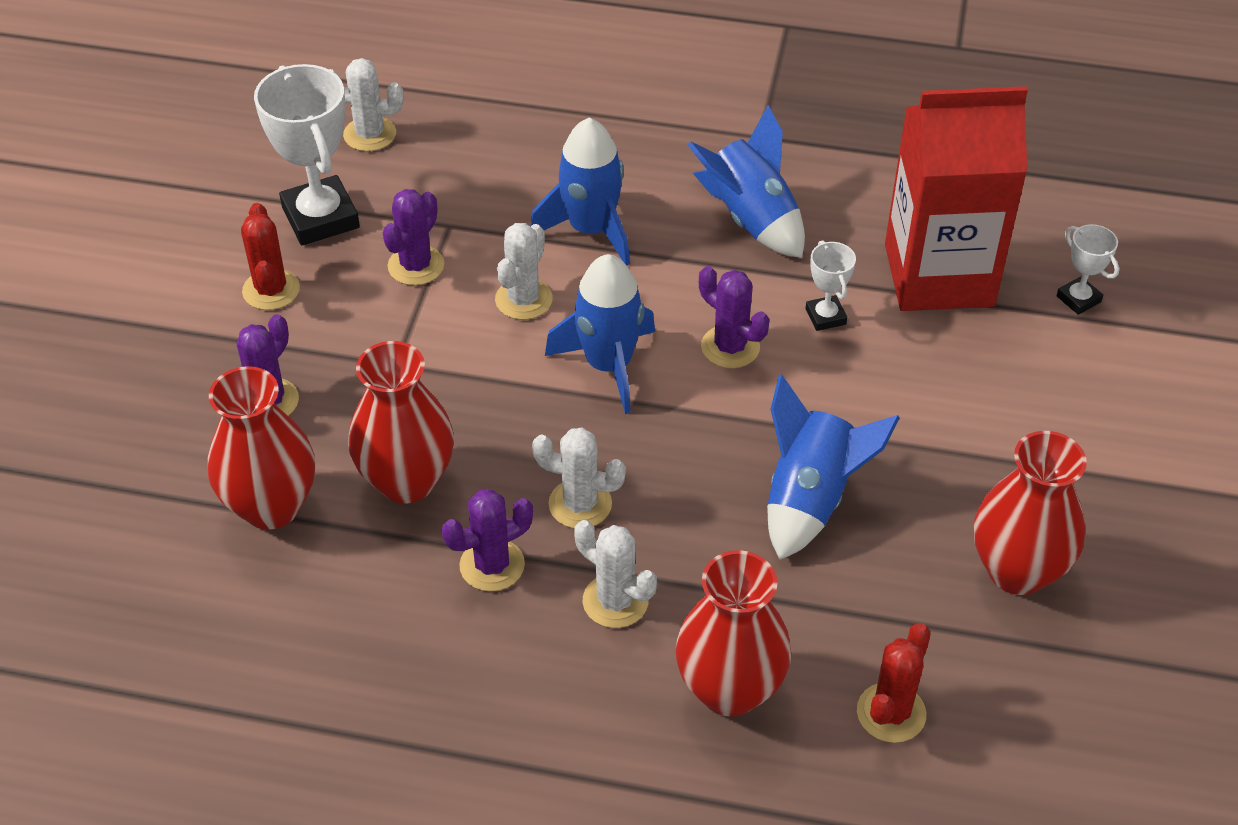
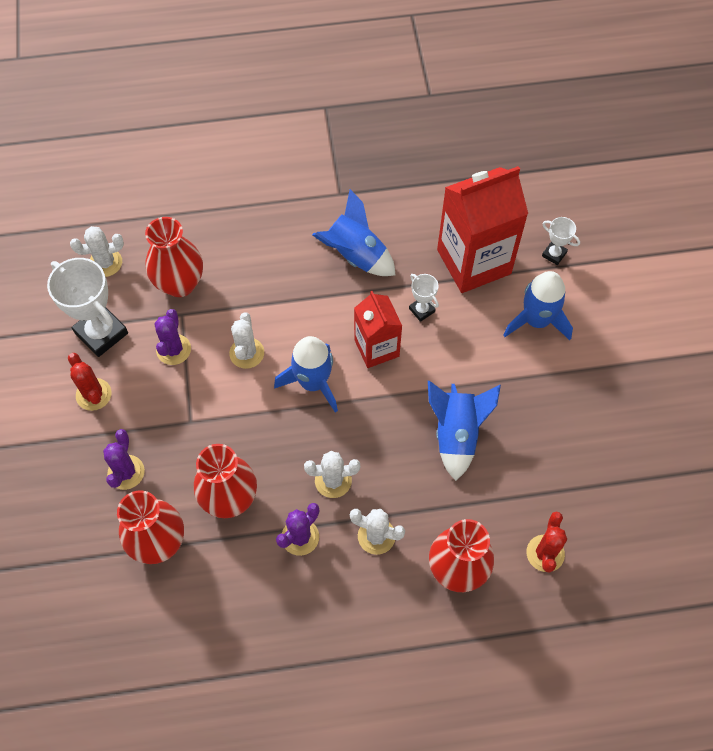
camera: 20 degrees left, 15 degrees up
blue rocket [530,118,630,266] -> blue rocket moved to [503,271,573,340]
purple cactus [699,266,769,368] -> red carton [354,291,402,368]
red vase [974,431,1087,595] -> red vase moved to [145,217,203,297]

